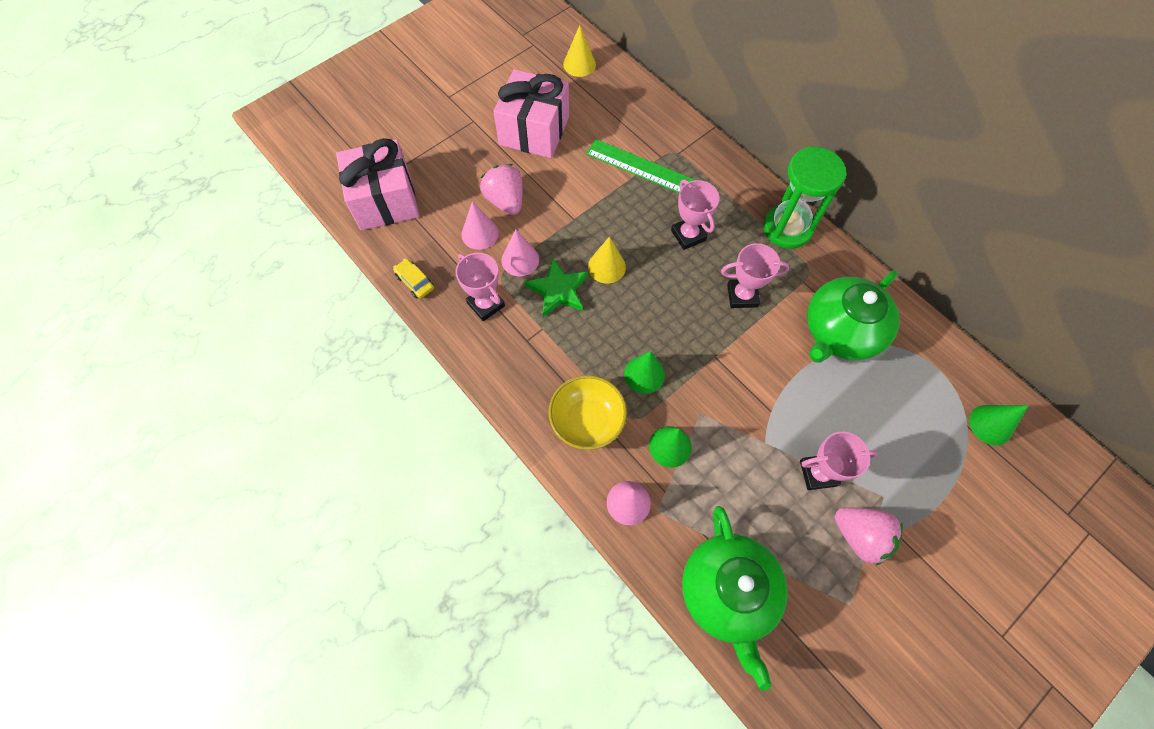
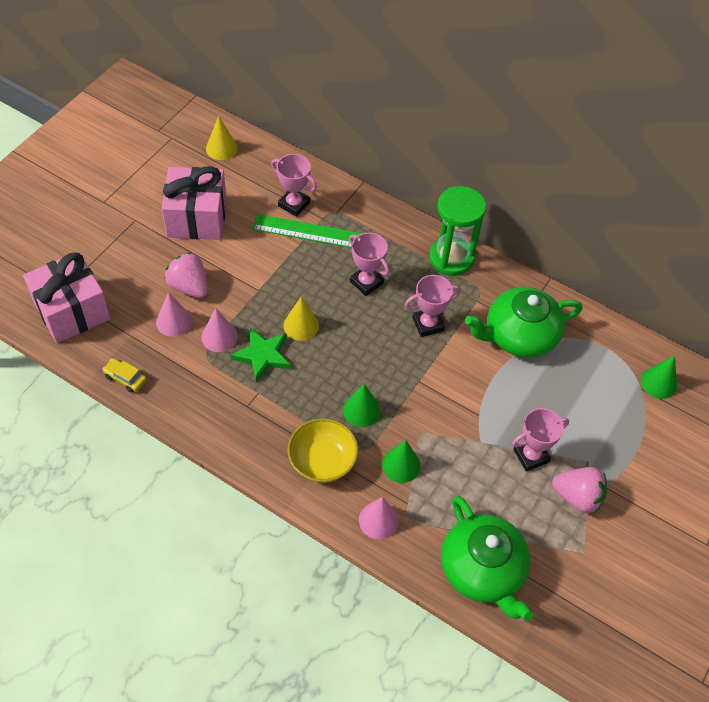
camera: 20 degrees left, 10 degrees down
pink trophy [455,253,505,321] -> pink trophy moved to [271,154,317,217]
green teapot [807,270,900,363] -> green teapot turned 45 degrees clockwise [465,287,583,358]

